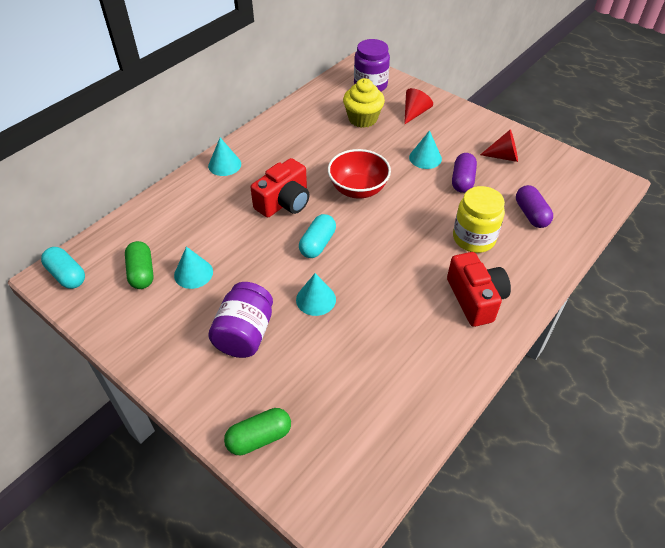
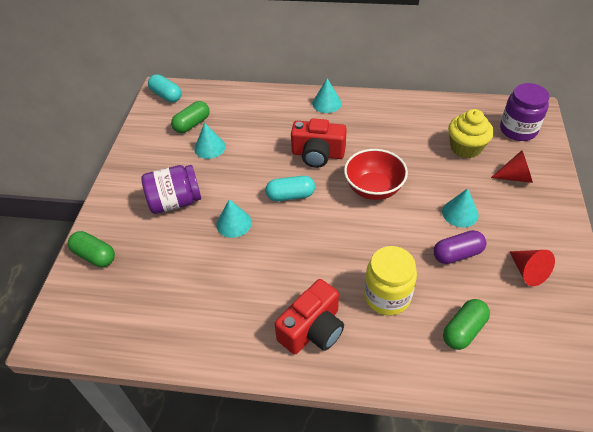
camera: 60 degrees right, 0 degrees up
turquoise capsule [41,247,85,289] -> turquoise capsule turned 60 degrees counterclockwise [148,74,182,102]
purple capsule [516,185,553,228] -> green capsule [443,299,490,350]

